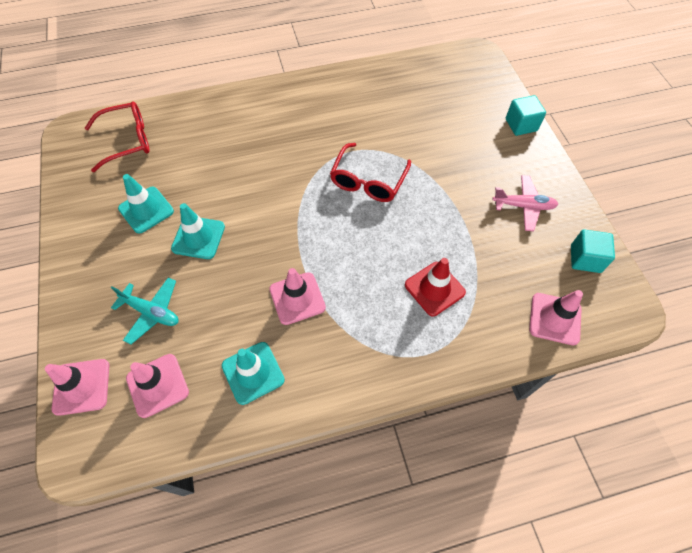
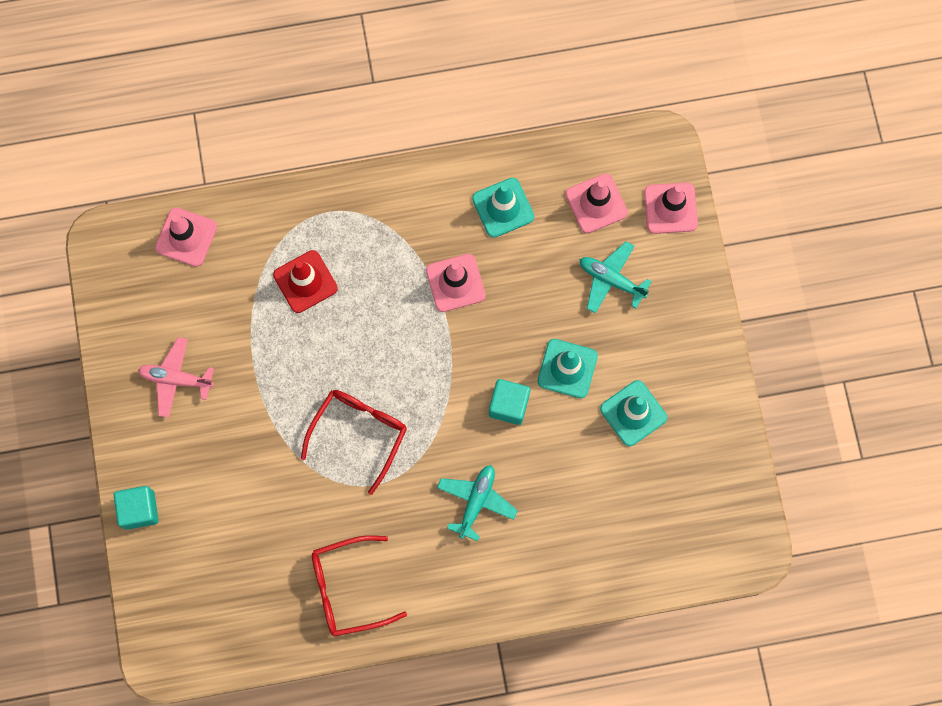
camera: 175 degrees left, 15 degrees up
red glasses [85,102,150,172] -> red glasses moved to [312,535,407,636]
turquoise cube [571,229,615,273] -> turquoise cube moved to [489,379,530,425]
none -> turquoise plane [437,465,518,541]

